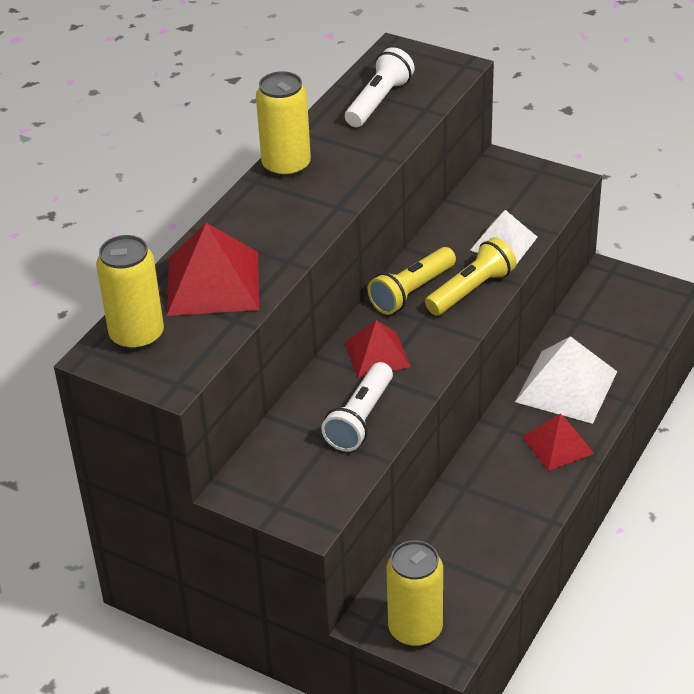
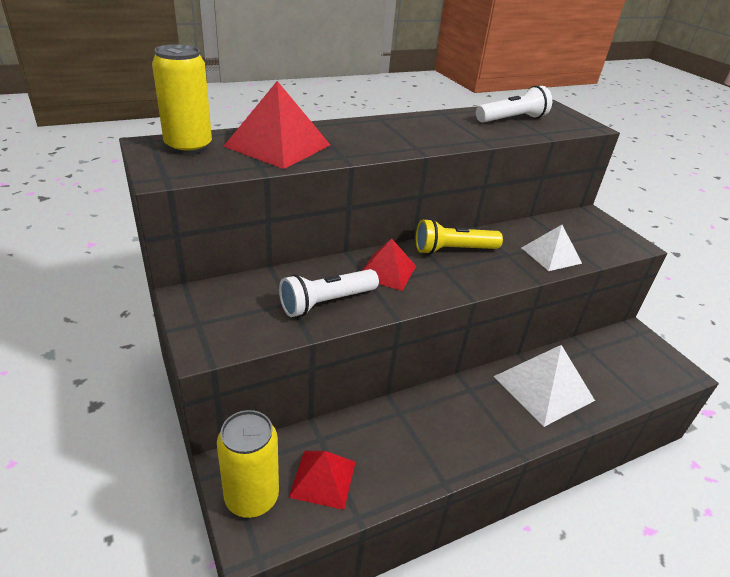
camera: 30 degrees right, 5 degrees down
yellow can [256,71,311,178] -> none
yellow flashlight [425,237,516,315] -> none
red pyramid [522,414,594,471] -> red pyramid moved to [289,451,355,510]

